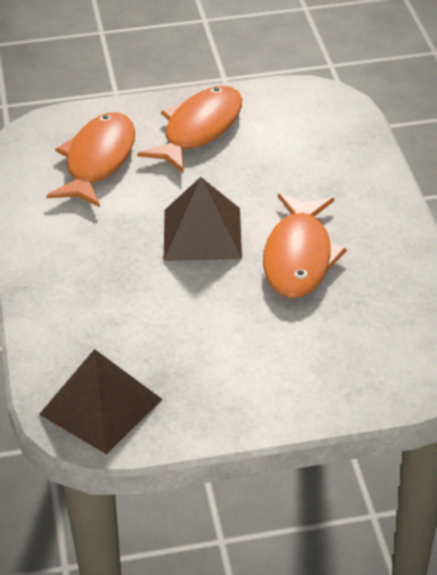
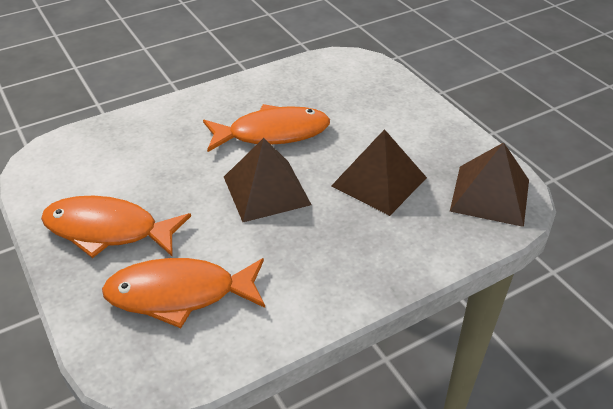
camera: 110 degrees left, 0 degrees up
none -> brown pyramid [331,129,427,216]

